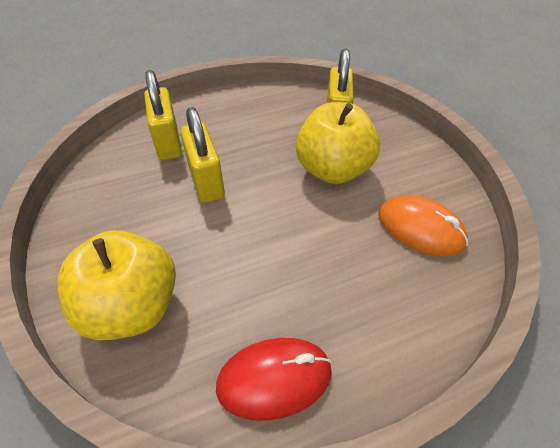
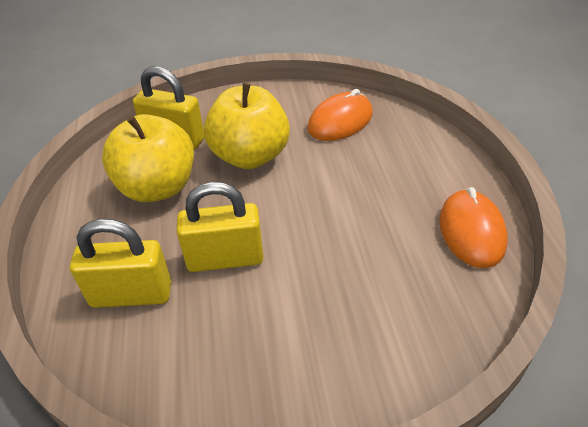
camera: 75 degrees left, 5 degrees down
yellow apple [58,230,176,340] -> yellow apple moved to [102,114,194,202]
red mouse [216,338,332,421] -> orange mouse [439,187,508,268]

